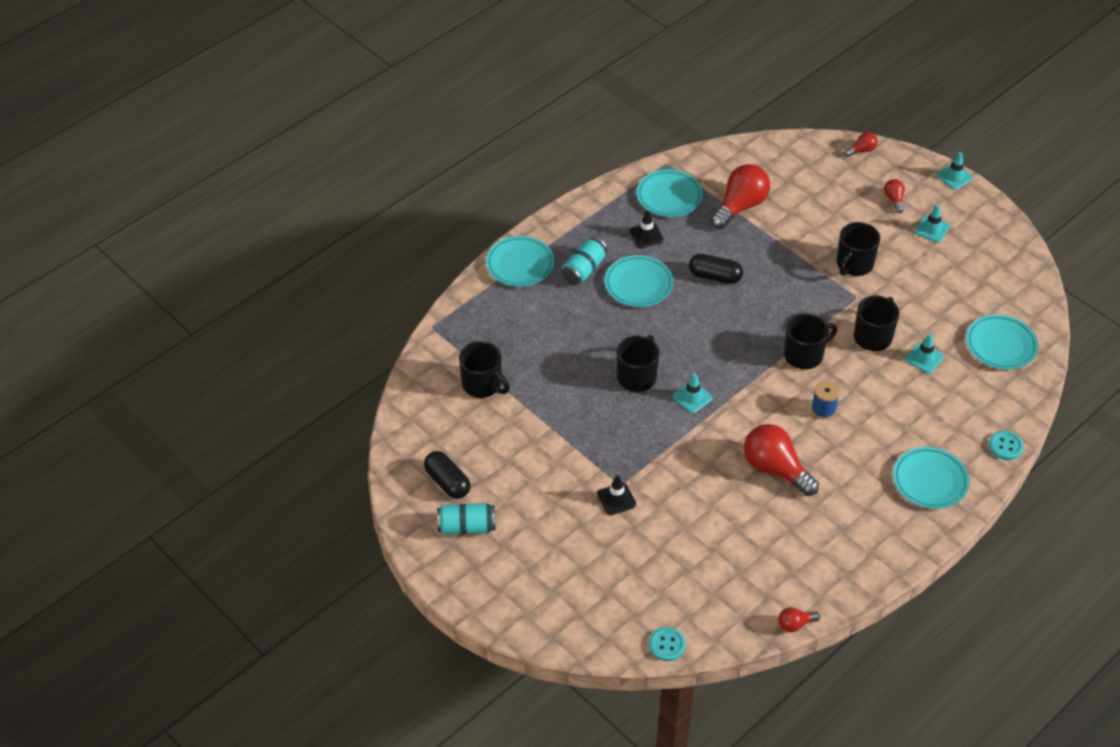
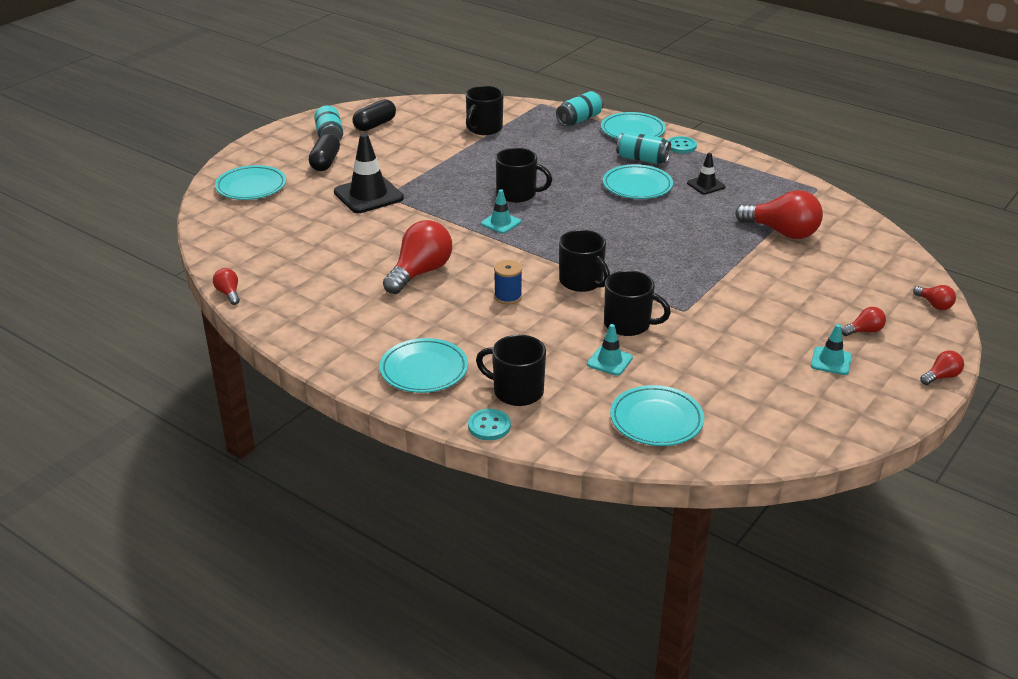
camera: 80 degrees right, 15 degrees down
black traffic cone [597,475,636,516] -> black traffic cone [334,133,404,213], size x1.86
turquoise plate [637,169,703,217] -> turquoise plate moved to [215,165,286,200]
turquoise button [649,627,686,661] -> turquoise button moved to [667,136,697,153]
black capsule [689,254,743,284] -> black capsule moved to [309,134,340,171]
black mug [836,222,880,276] -> black mug moved to [476,335,546,406]
turquoise traffic cone [937,152,973,190] -> red light bulb [920,350,964,385]
none -> turquoise can [556,91,603,126]

